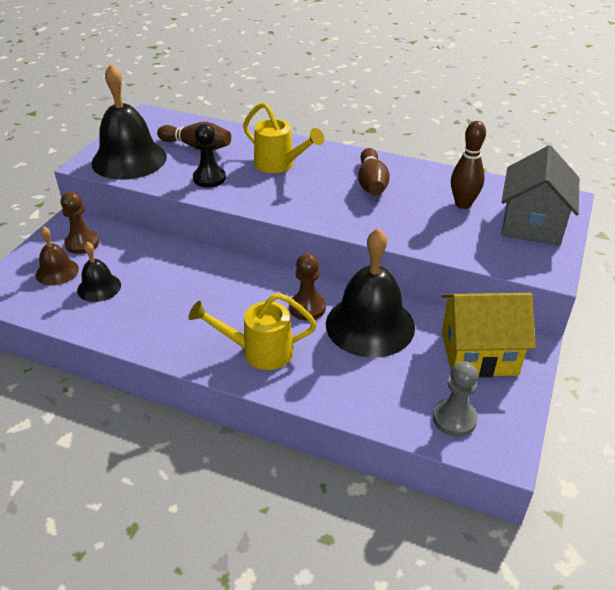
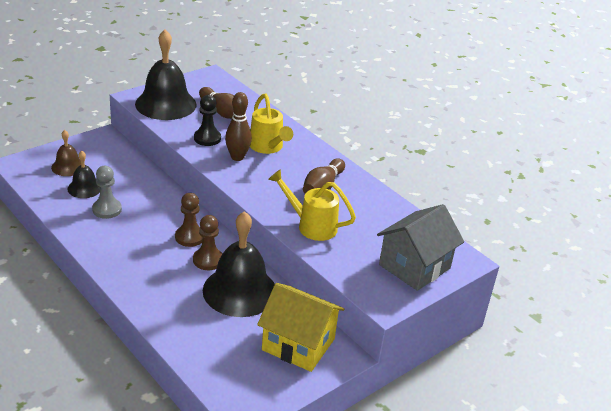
camera: 25 degrees right, 5 degrees down
brown pawn [61,192,99,254] -> brown pawn moved to [175,193,203,247]
yellow watering can [189,293,317,370] -> yellow watering can moved to [268,169,356,241]
grey pawn [433,361,478,437] -> grey pawn moved to [92,166,122,219]
brown bowling pin [451,121,486,209] -> brown bowling pin moved to [225,92,252,161]

